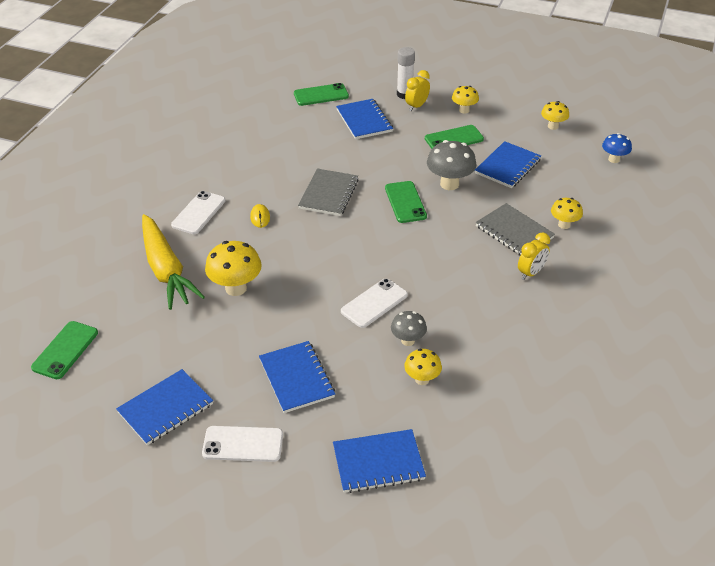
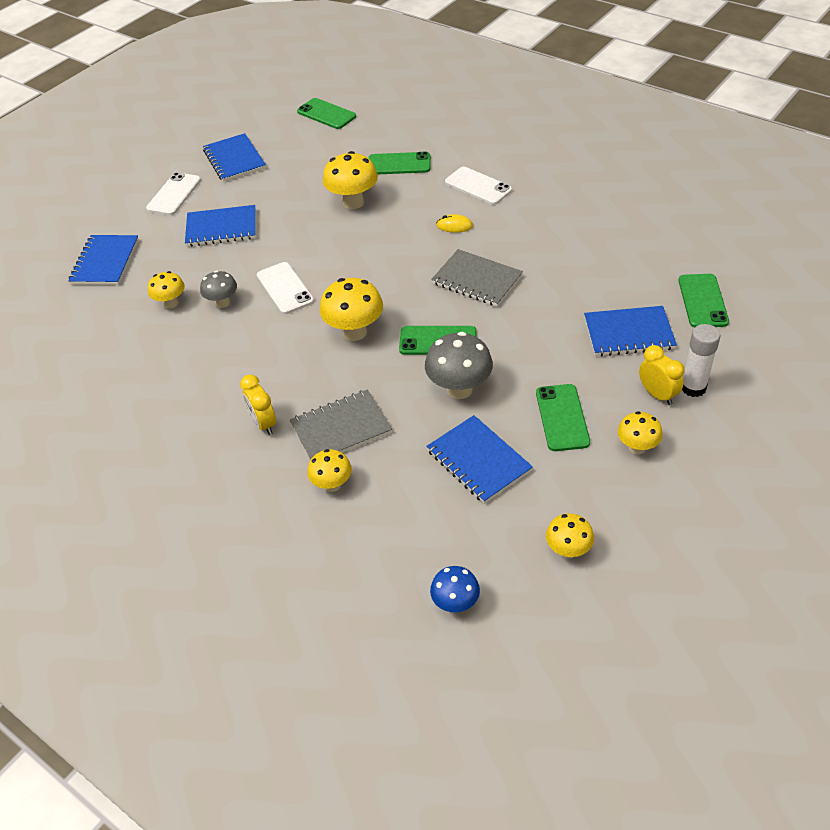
camera: 110 degrees right, 5 degrees up
yellow carrot [142,214,205,310] -> green phone [368,152,431,174]
none -> yellow mushroom [320,278,383,341]

